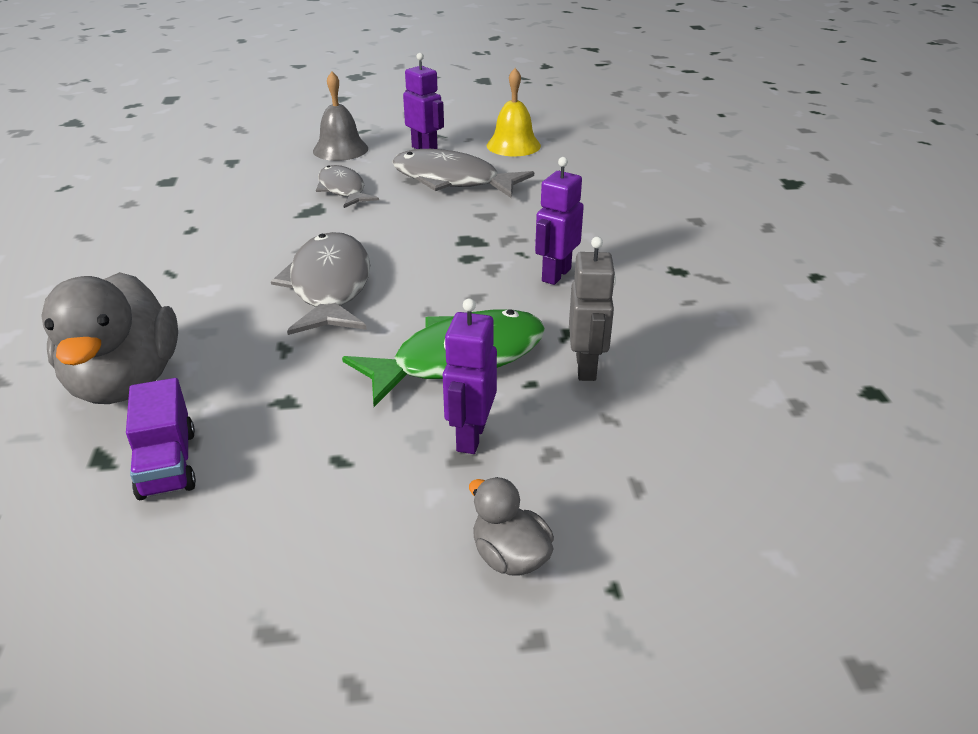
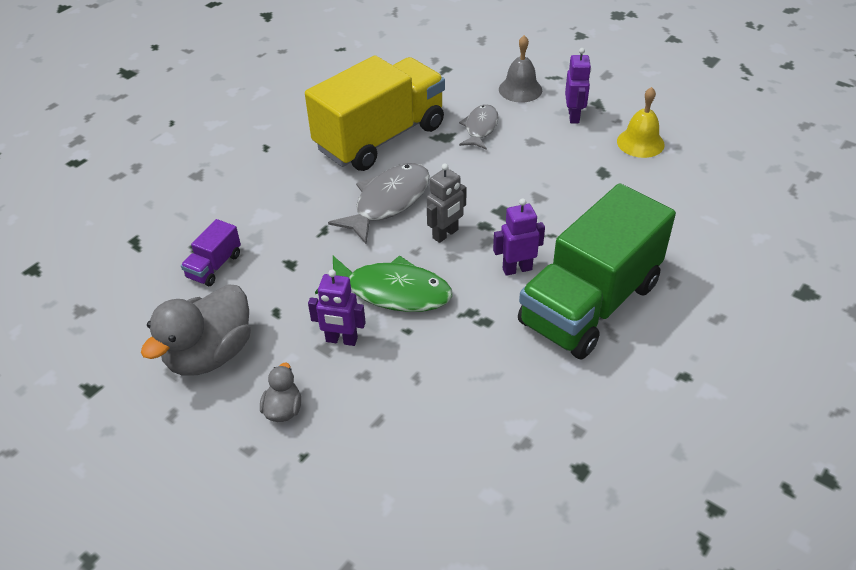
camera: 45 degrees right, 10 degrees up
grey duck [41,272,178,404] -> grey duck moved to [141,284,251,375]
grey fish [392,149,534,198] -> none
purple robot [443,298,497,454] -> purple robot turned 135 degrees counterclockwise [308,270,366,346]
grey robot [569,237,616,381] -> grey robot moved to [427,164,467,243]
none -> yellow truck [305,56,445,171]
none -> green truck [518,183,676,359]

